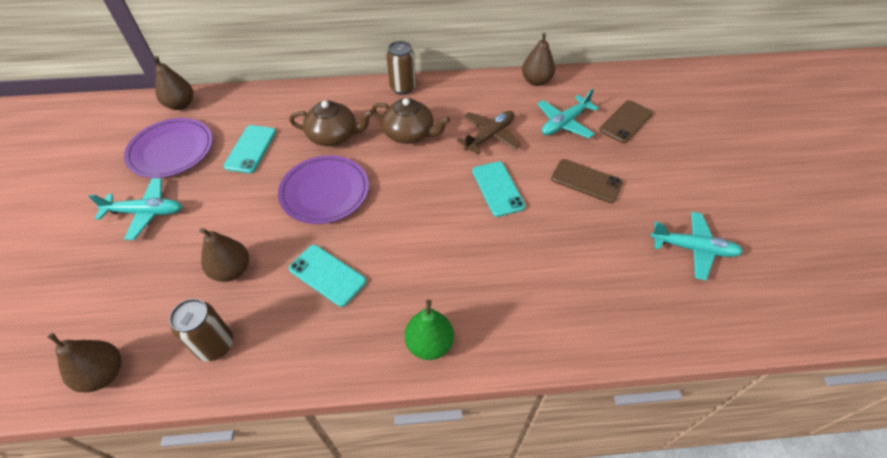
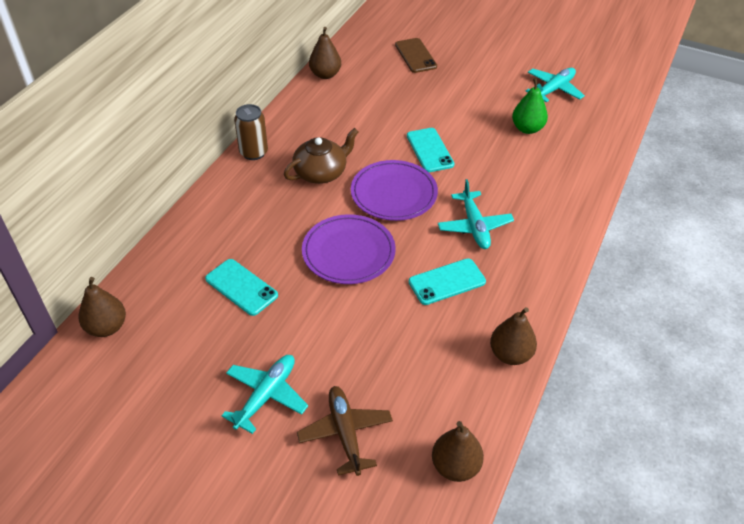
camera: 60 degrees left, 5 degrees down
purple plate [124,118,213,178] -> purple plate moved to [351,160,438,221]
brown can [169,299,233,361] -> none
brown pear [200,228,249,282] -> brown pear moved to [490,307,537,365]
brown teapot [289,101,373,146] -> none
green pear [405,300,454,360] -> green pear moved to [512,78,548,134]
brown plane [457,111,521,155] -> brown plane moved to [297,386,393,476]
turquoise phone [472,162,526,217] -> turquoise phone turned 60 degrees clockwise [407,128,454,172]
turquoise plane [537,89,599,138] -> turquoise plane moved to [438,179,514,249]
brown phone [551,159,623,203] -> none

